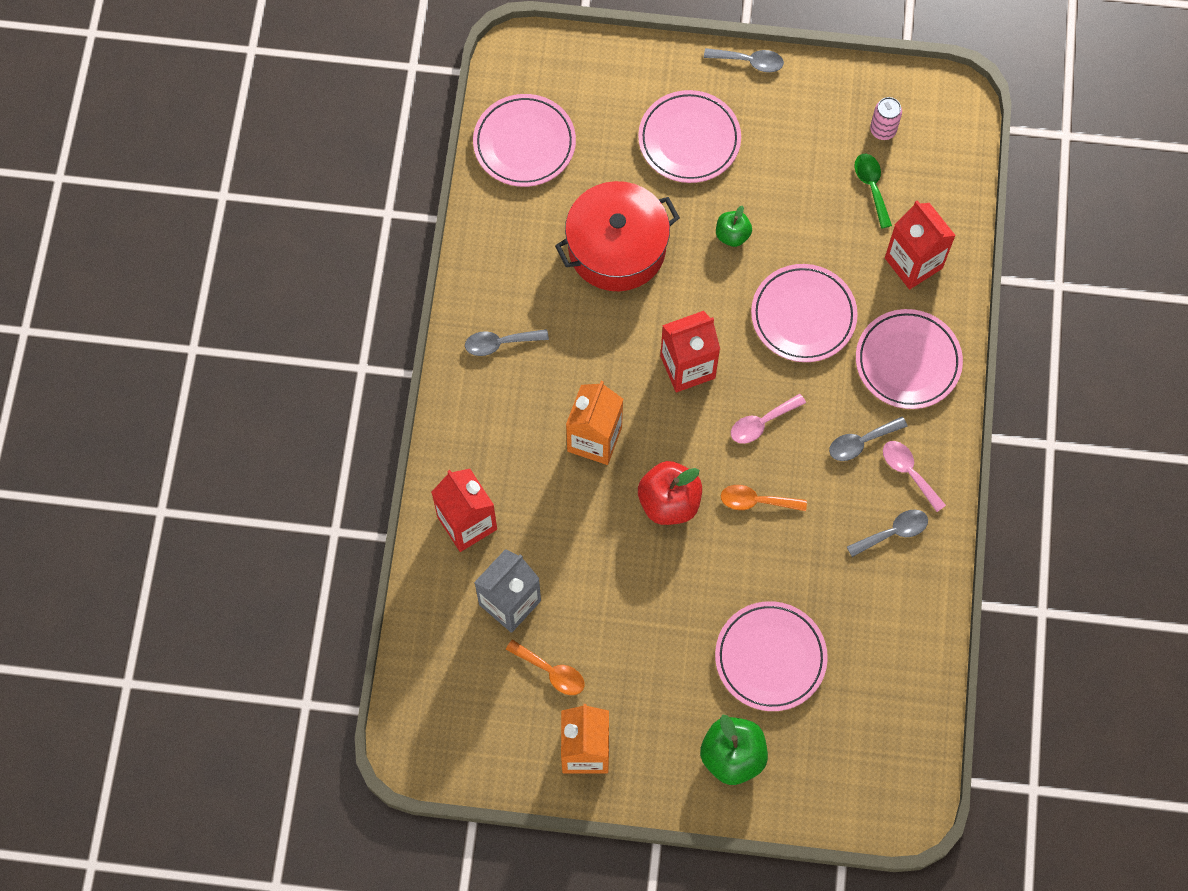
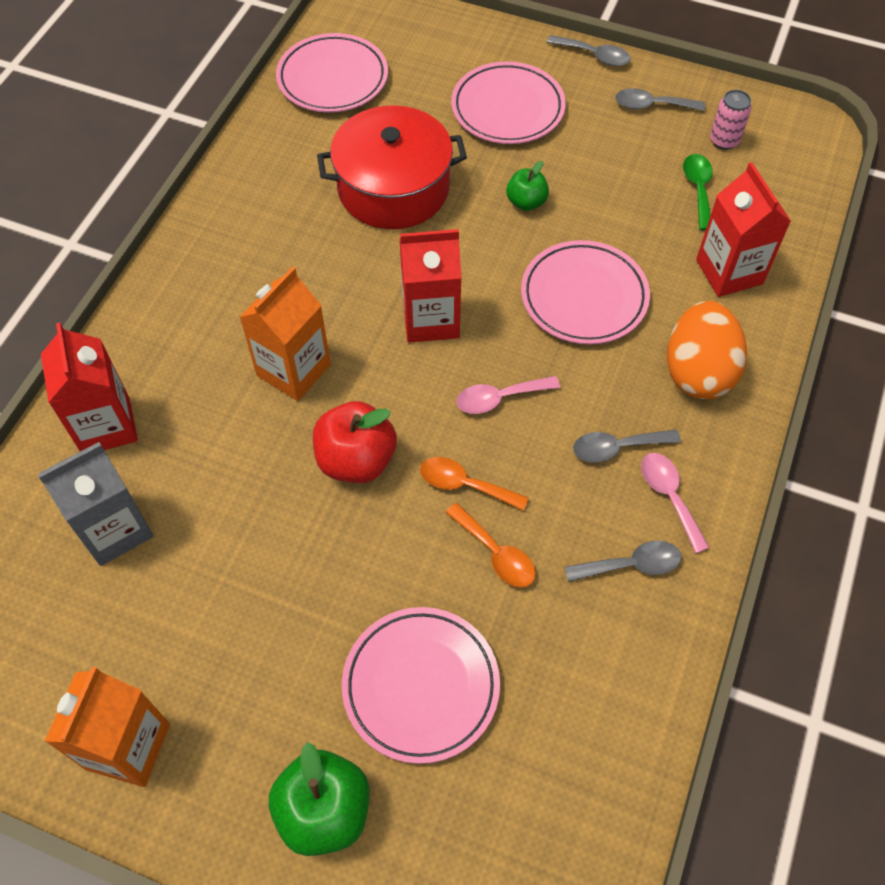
camera: 15 degrees right, 10 degrees down
grey spoon [465,329,549,356] -> grey spoon moved to [615,88,705,111]
orange spoon [506,639,585,695] -> orange spoon moved to [445,503,536,587]
pink plate [856,309,963,409] -> orange egg [667,301,747,399]

